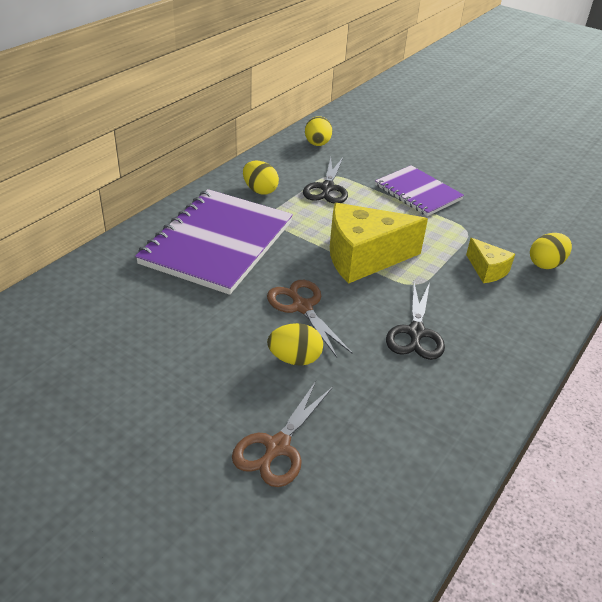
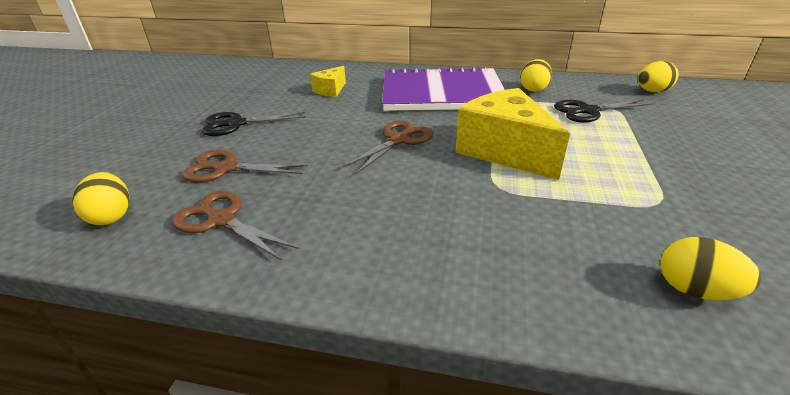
camera: 70 degrees right, 5 degrees down
yellow egg [267,323,323,366] -> yellow egg moved to [72,172,130,225]
purple notebook [375,165,464,216] -> none
black scissors [386,282,445,360] -> black scissors moved to [202,112,306,136]
yellow cheese [466,238,515,283] -> yellow cheese moved to [310,66,346,97]
none -> brown scissors [172,191,299,261]

